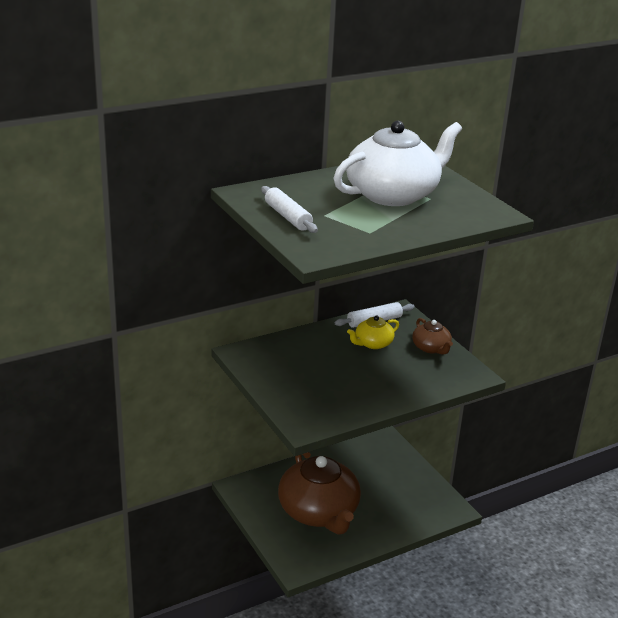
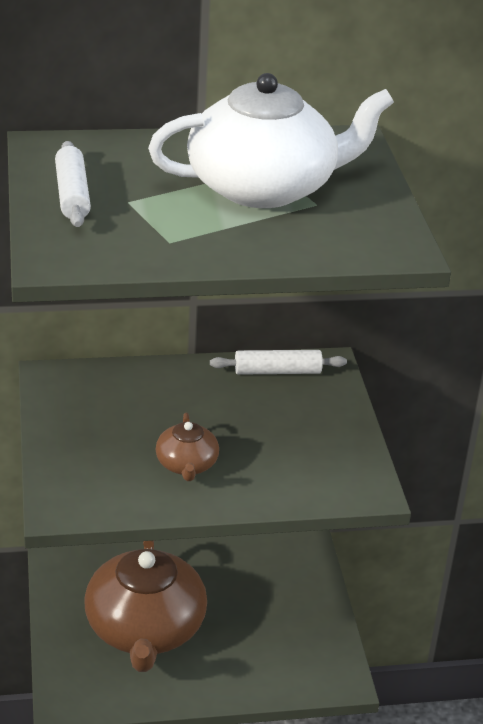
camera: 20 degrees right, 5 degrees up
yellow teapot [347,315,399,349] -> none
brown teapot [412,318,453,355] -> brown teapot moved to [156,412,219,481]

